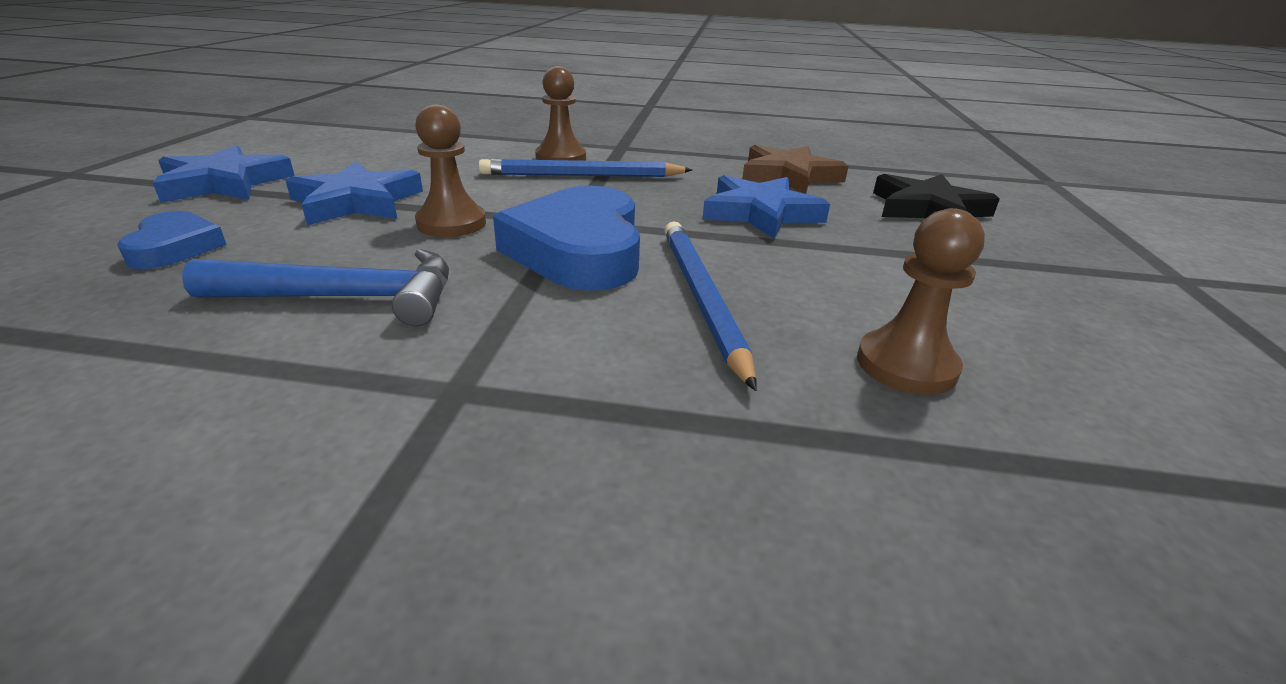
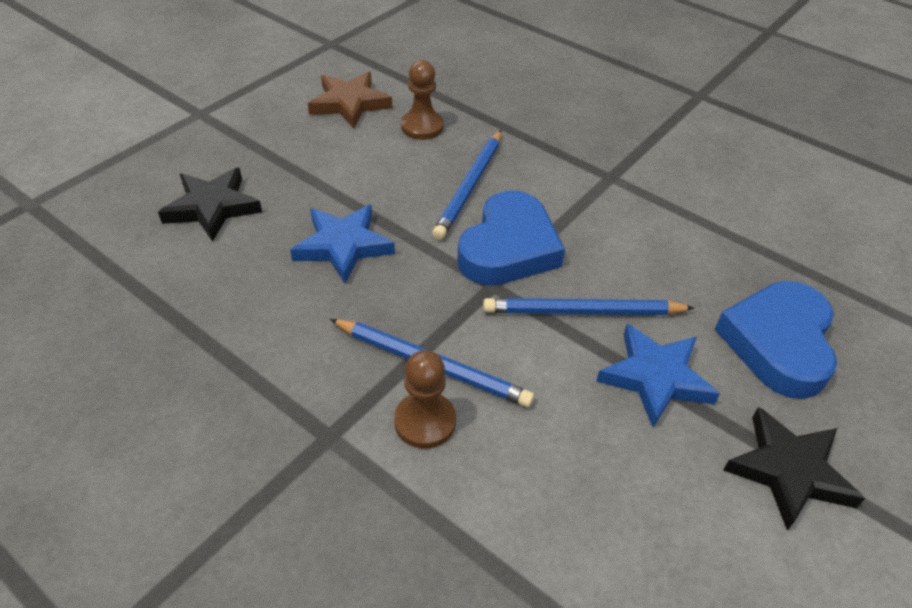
camera: 150 degrees left, 15 degrees up
blue heart [117,211,227,269] -> blue heart [715,281,837,399], size x1.88
blue star [153,145,295,203] -> black star [723,407,865,531]
blue hammer [182,249,449,326] -> none
brown pawn [415,104,486,237] -> blue pencil [483,298,694,315]
brown star [742,145,849,194] -> brown star moved to [308,72,392,128]

